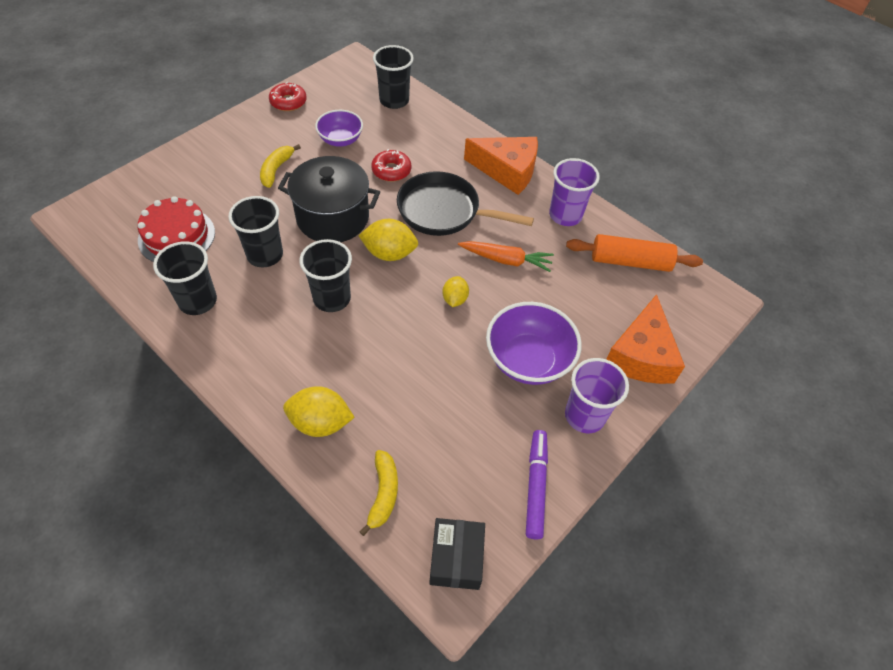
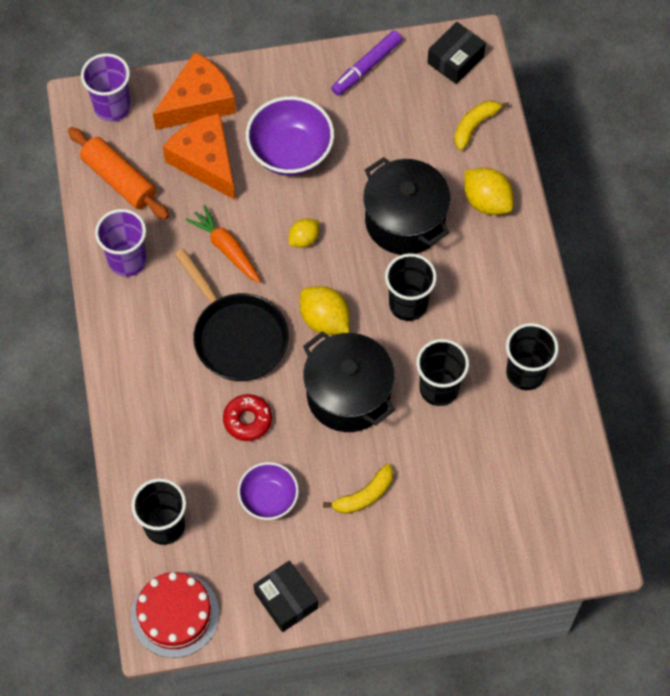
camera: 140 degrees left, 10 degrees up
red cake [138,196,215,262] -> red cake moved to [131,572,219,658]
red donut [269,82,307,111] -> black box [253,561,318,632]
orange cheese [464,137,538,195] -> orange cheese moved to [163,113,235,200]
purple cup [565,358,629,433] -> purple cup moved to [81,53,131,122]
none -> black pot [363,157,450,255]

